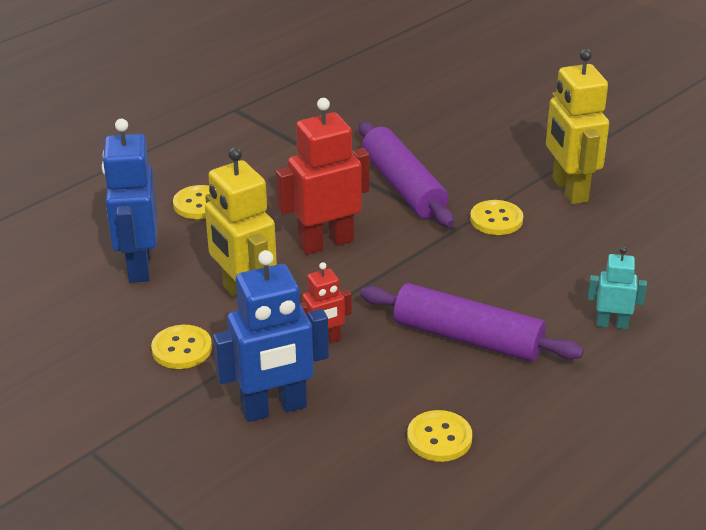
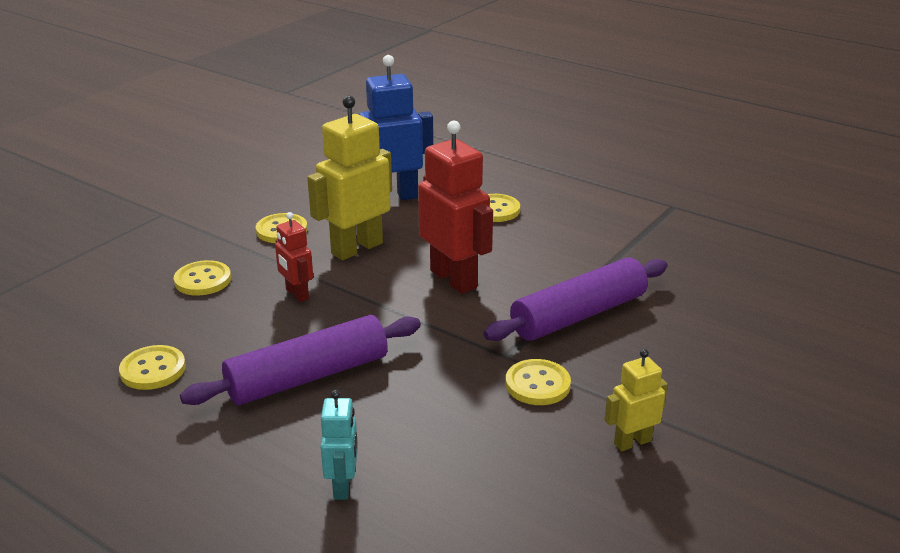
camera: 80 degrees right, 5 degrees down
blue robot [213,250,329,422] -> yellow button [174,260,231,296]
purple rolling pin [360,283,584,362] -> purple rolling pin turned 45 degrees clockwise [180,315,421,405]
yellow robot [546,49,609,204] -> yellow robot [604,349,668,451], size x0.53

